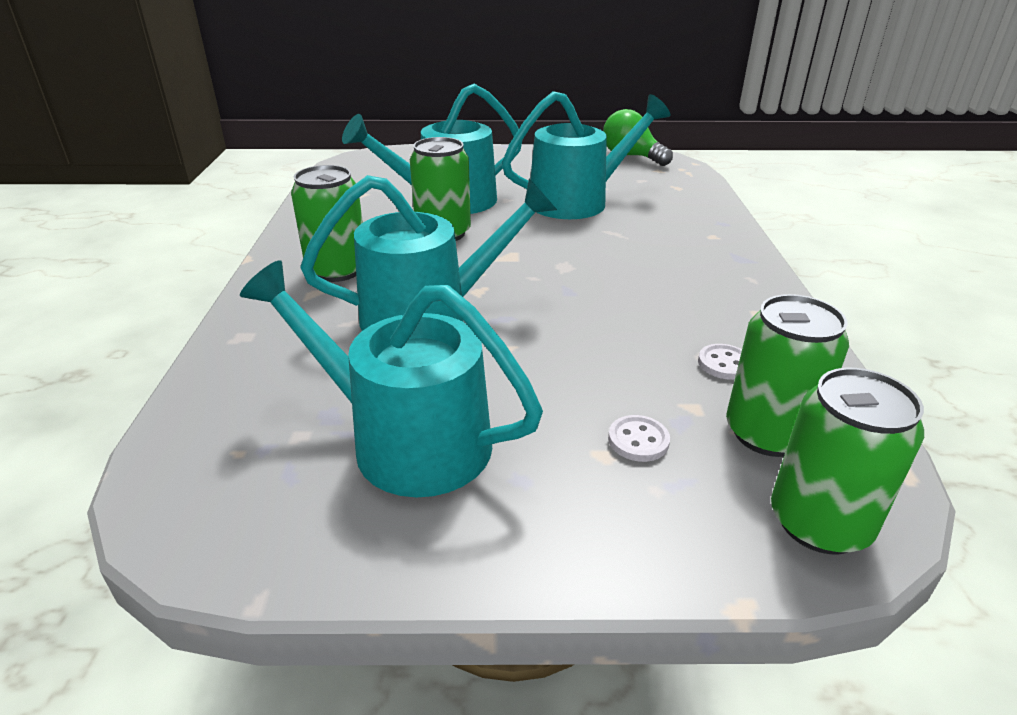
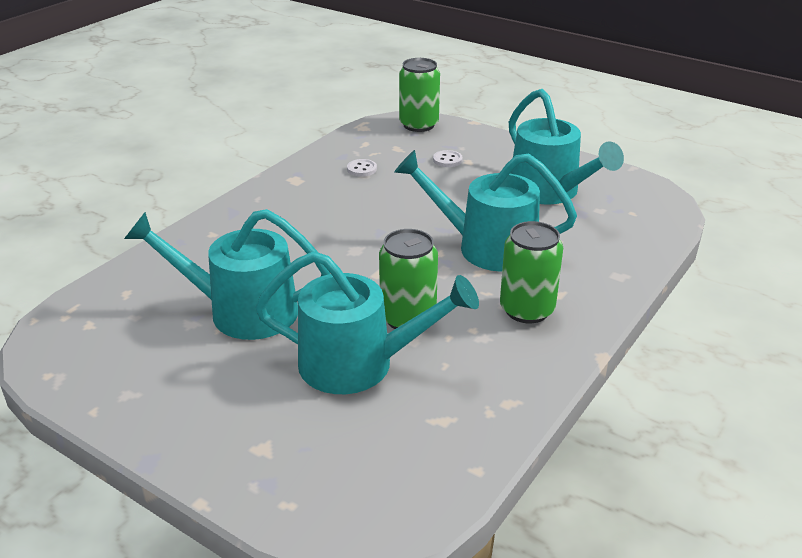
camera: 145 degrees left, 0 degrees up
green light bulb [603,109,673,166] -> none
green can [726,294,849,457] -> none

